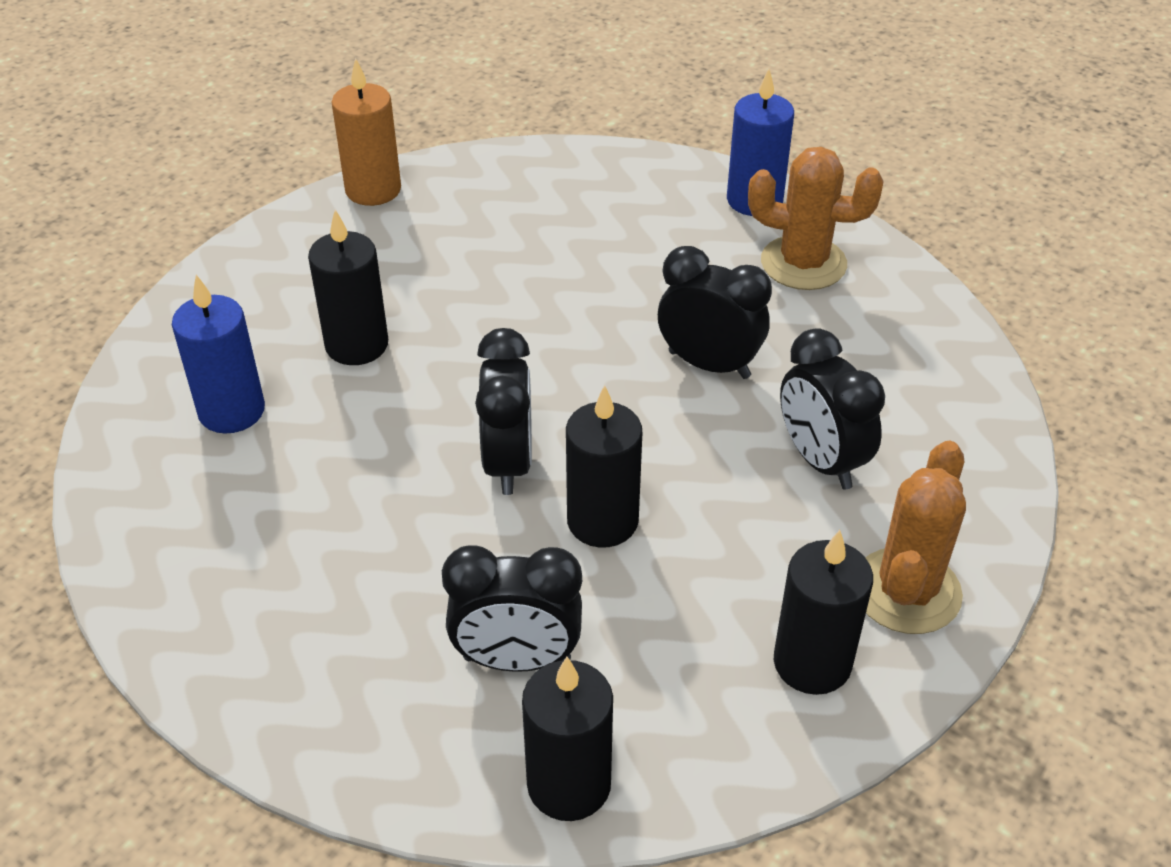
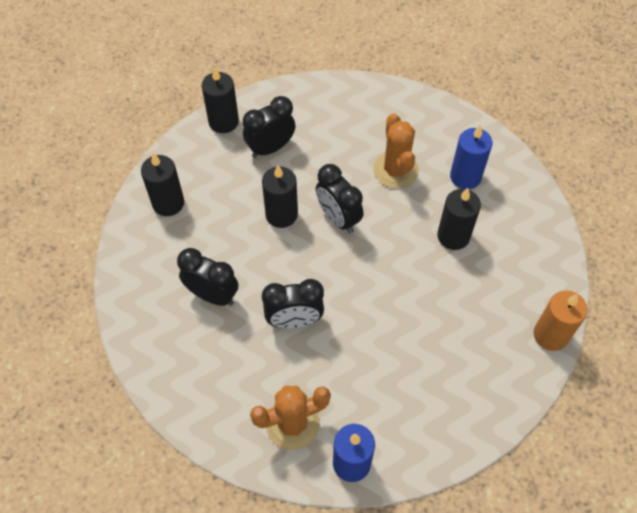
camera: 145 degrees right, 15 degrees up
orange cactus [866,440,966,634] -> orange cactus moved to [373,114,419,189]

